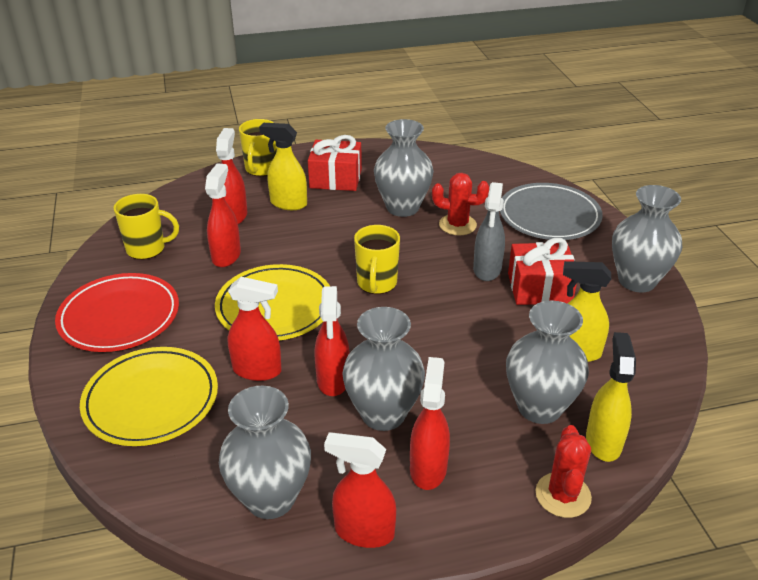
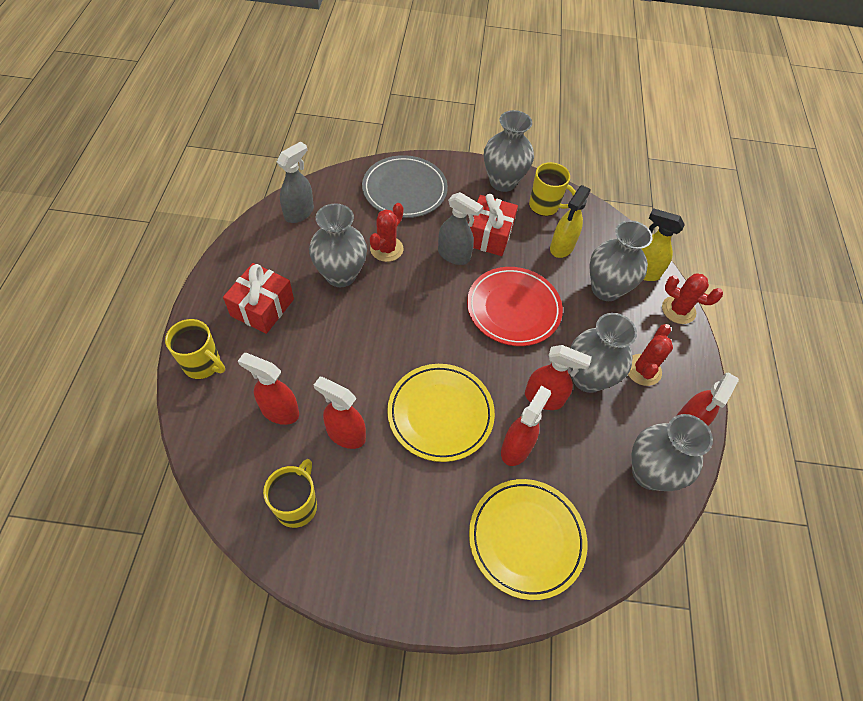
camera: 75 degrees left, 20 degrees up
red plate [55,273,179,352] -> red plate moved to [467,267,563,346]
yellow spray bottle [259,123,307,210] -> none
yellow mug [354,225,400,294] -> yellow mug moved to [529,162,576,216]
red spray bottle [410,357,450,490] -> red cactus [628,324,673,386]
none -> grey spray bottle [277,141,314,223]

